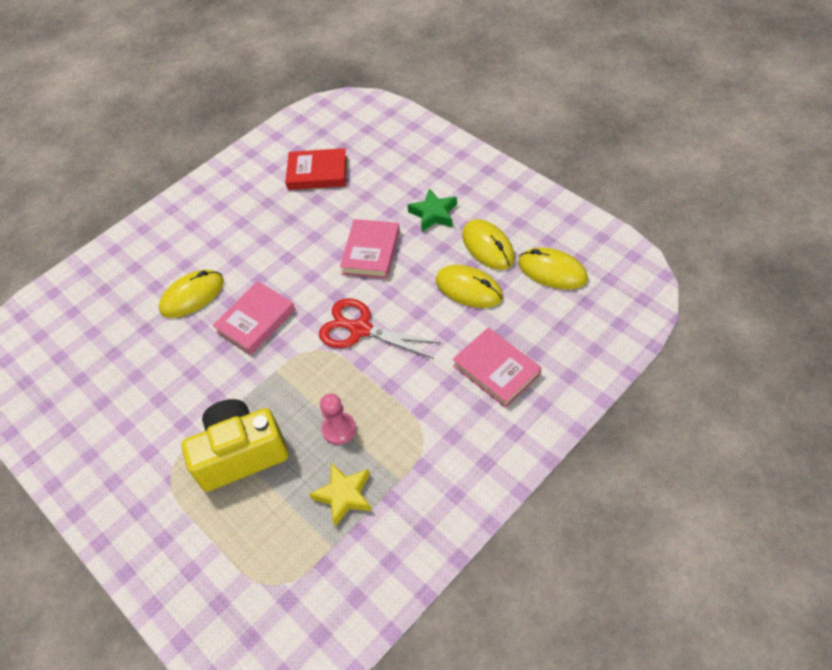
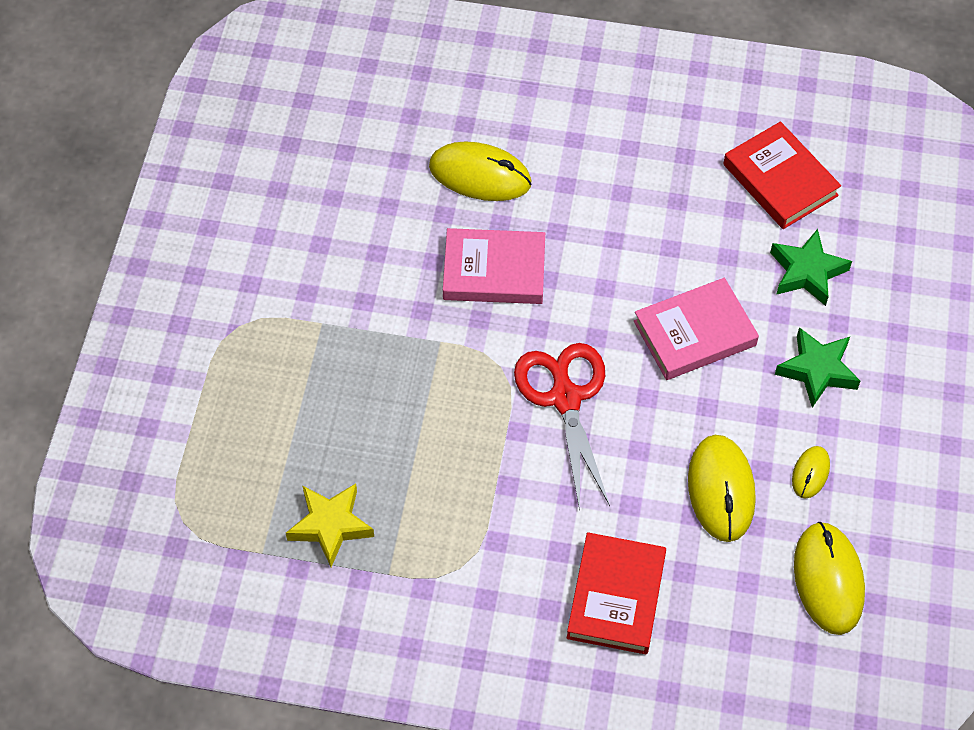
camera: 50 degrees right, 5 degrees up
yellow camera [182,399,288,492] -> none
pink pawn [320,393,356,445] -> none
pink book [452,328,542,408] -> red book [567,532,666,655]
yellow mouse [462,219,515,270] -> yellow mouse [792,446,830,499], size x0.52
none -> green star [770,229,852,306]

